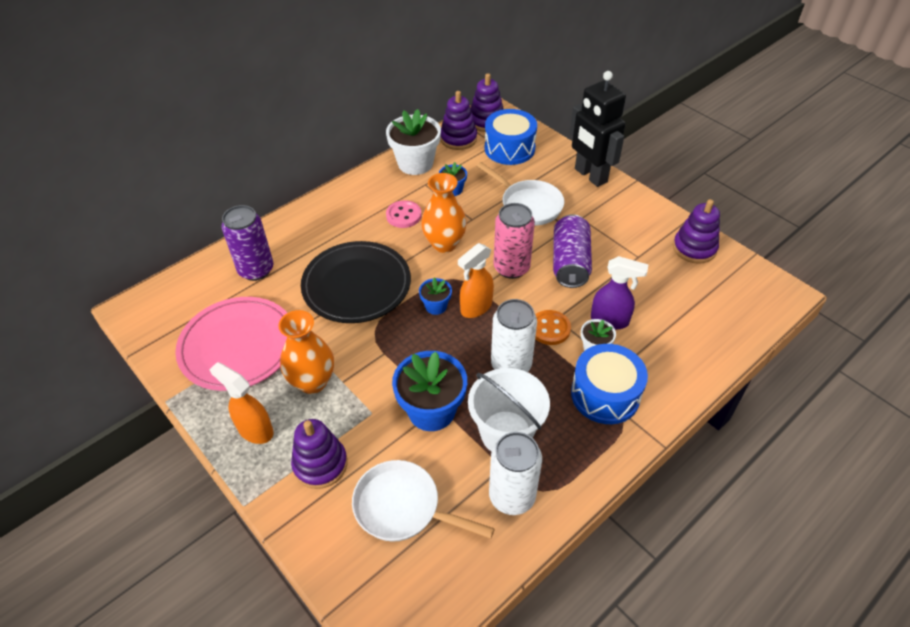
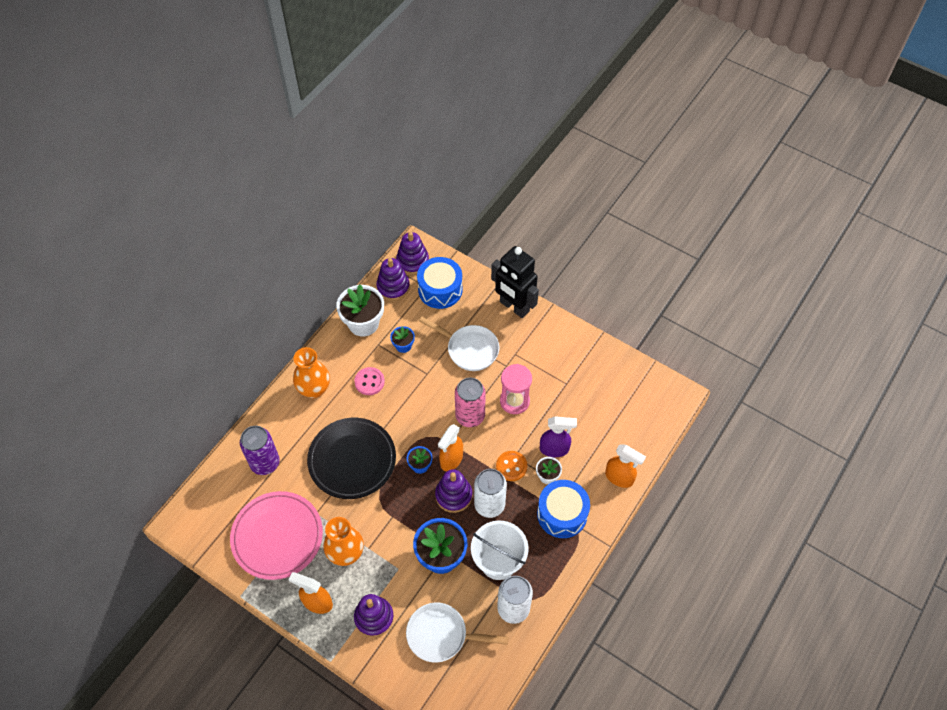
camera: 15 degrees left, 10 degrees up
orange vase [421,173,467,253] -> orange vase moved to [293,347,330,398]
purple can [553,214,592,288] -> pink hourglass [500,364,532,414]
purple stacking toy [673,199,720,264] -> purple stacking toy moved to [435,469,472,513]
none -> orange spray bottle [605,444,646,488]

